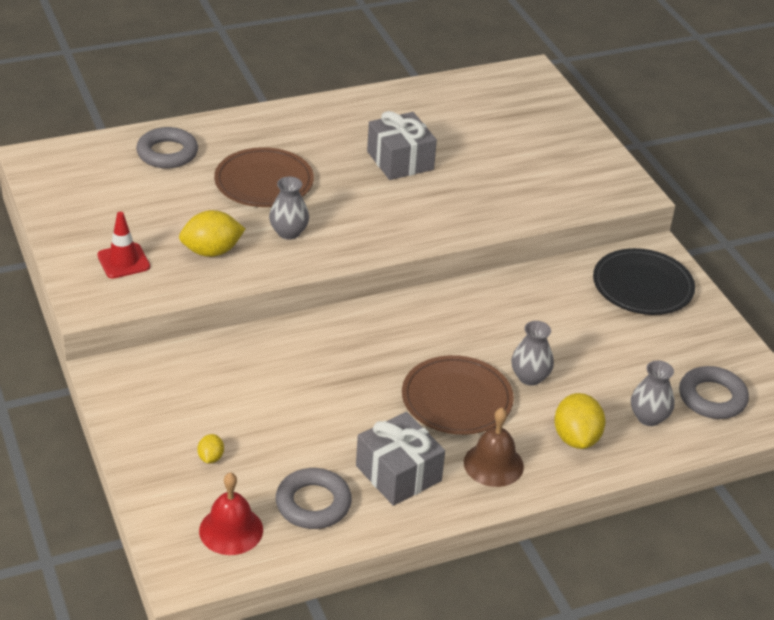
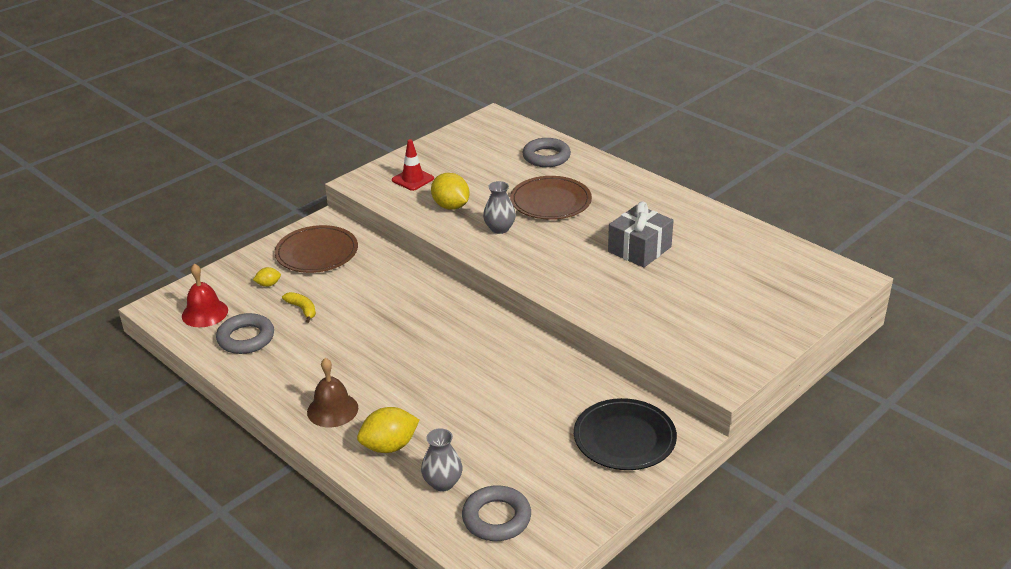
camera: 70 degrees right, 5 degrees down
grey gift [356,412,445,506] -> none
brown plate [402,355,514,435] -> brown plate moved to [275,225,358,273]
grey vase [511,321,554,386] -> none
none -> yellow banana [282,292,316,323]

